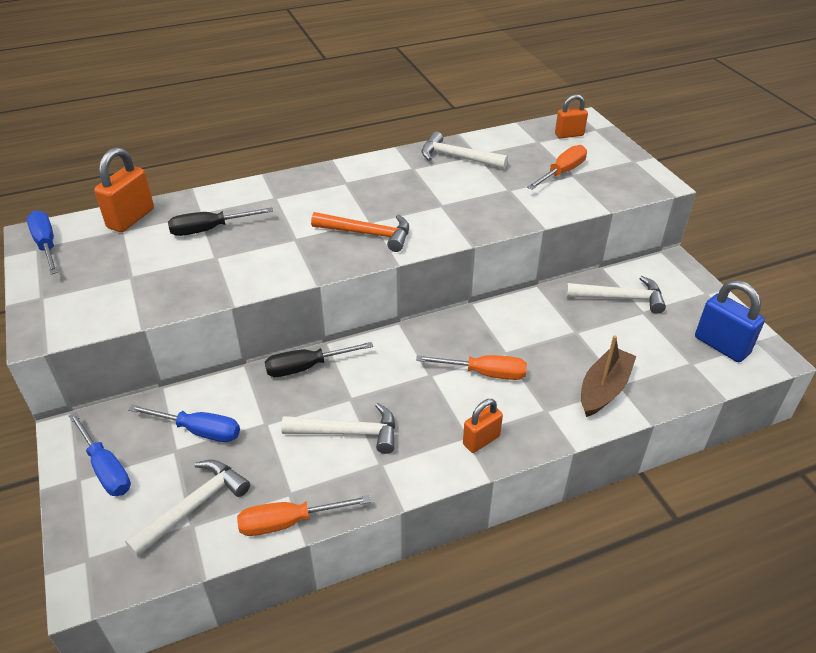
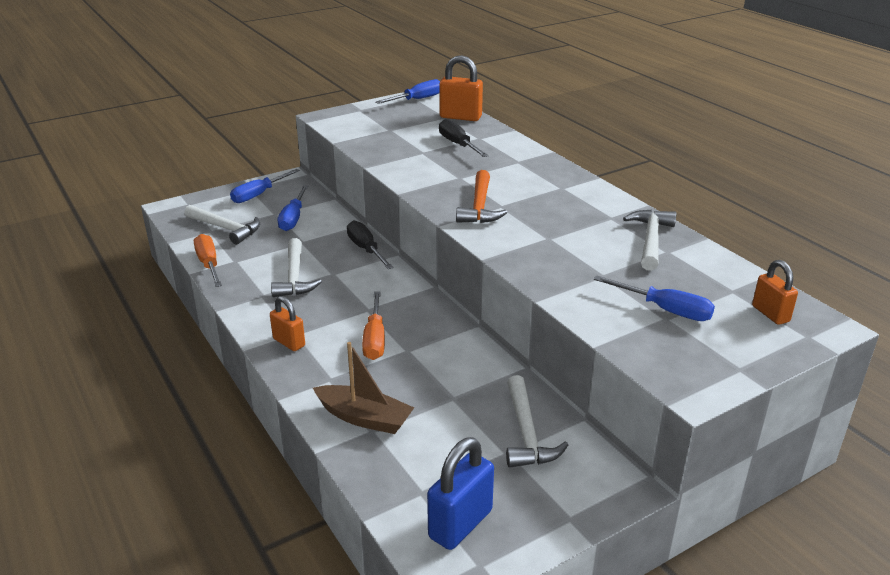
camera: 80 degrees right, 10 degrees down
orange screwdriver [527,145,587,190] -> blue screwdriver [594,275,715,321]

